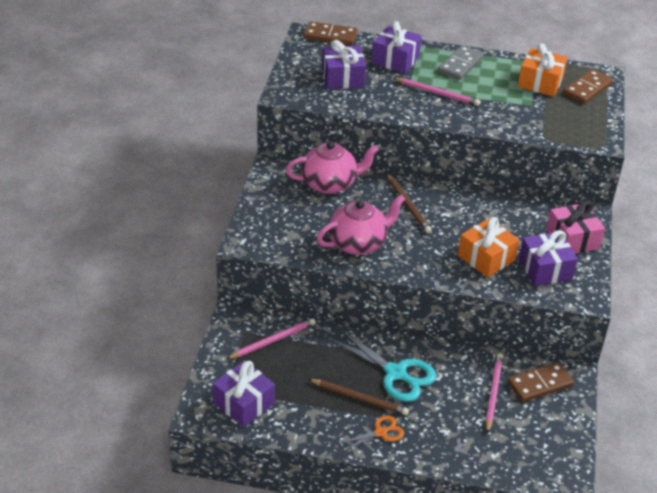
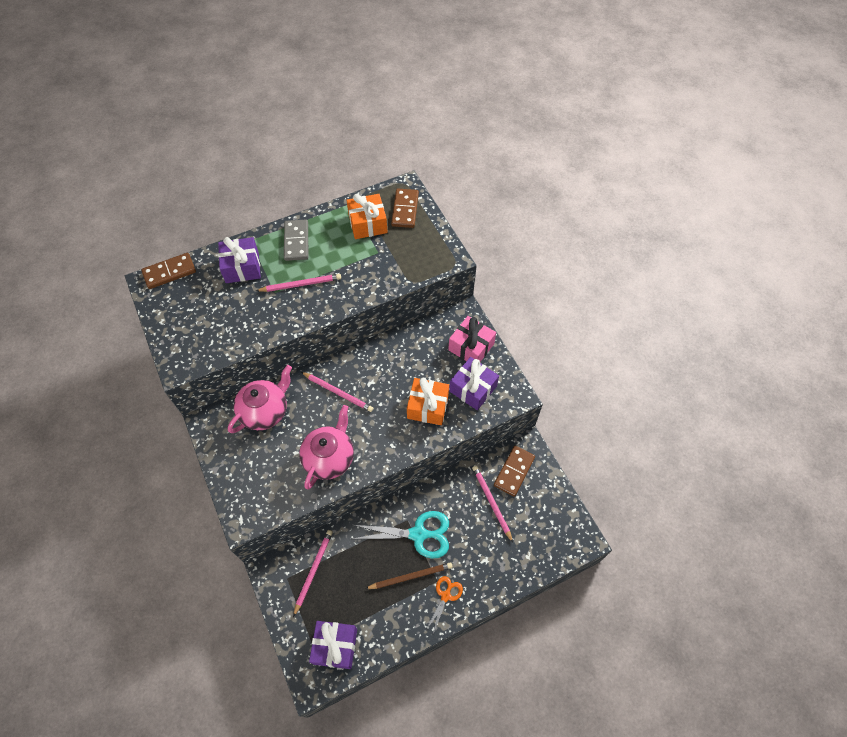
camera: 35 degrees left, 20 degrees up
purple gift [322,40,366,89] -> none
brown pencil [387,173,432,233] -> pink pencil [301,372,373,412]

